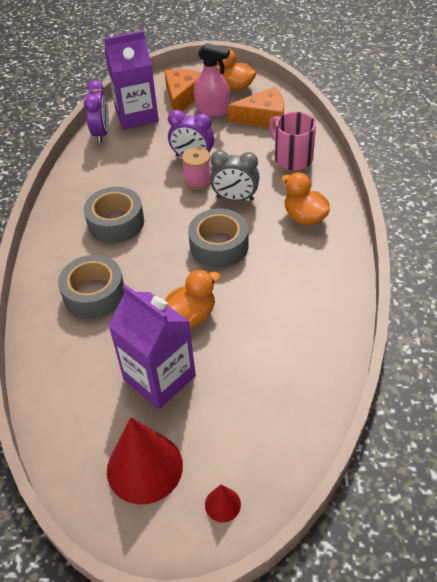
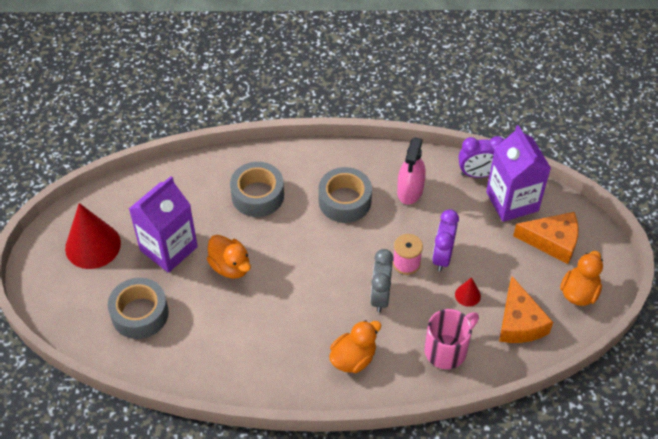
camera: 85 degrees right, 5 degrees up
grey tape [188,209,248,268] -> grey tape moved to [108,278,169,339]
pink spray bottle [194,43,231,116] -> pink spray bottle moved to [397,137,426,205]
red cone [205,485,241,522] -> red cone moved to [455,277,481,307]

